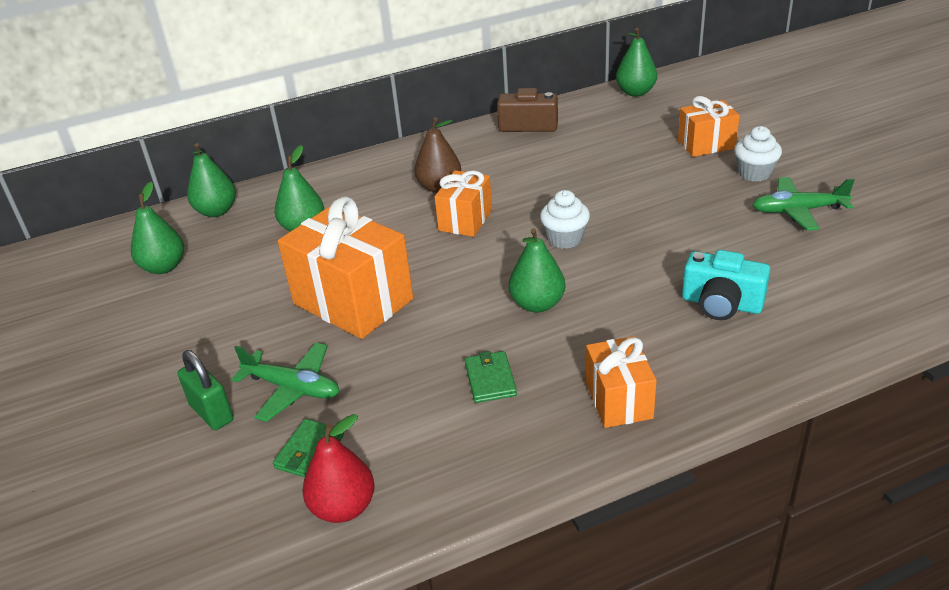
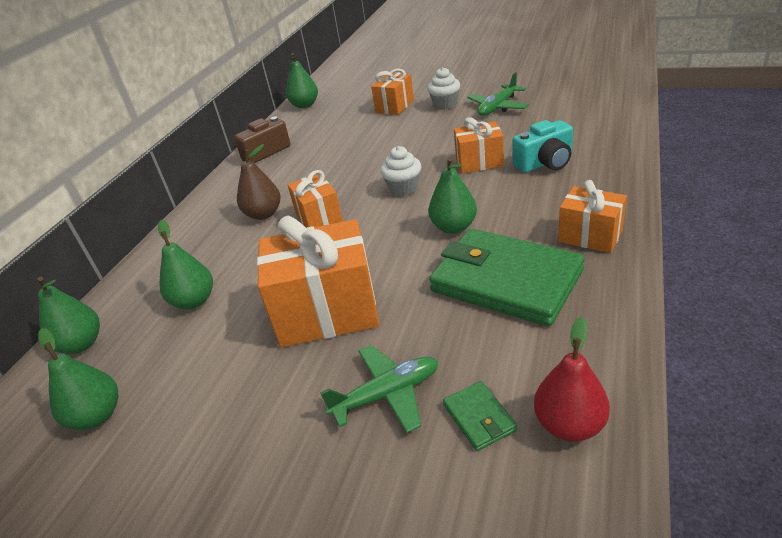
camera: 45 degrees left, 0 degrees up
green padlock [178,350,234,430] -> none
green wallet [465,351,517,403] -> green wallet [429,228,585,327], size x2.44
none -> orange gift [454,117,504,174]

